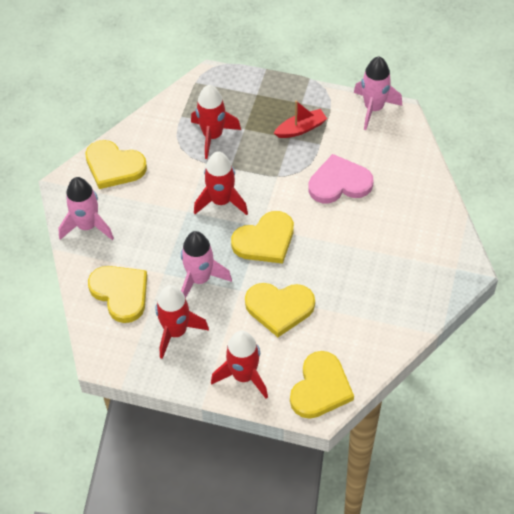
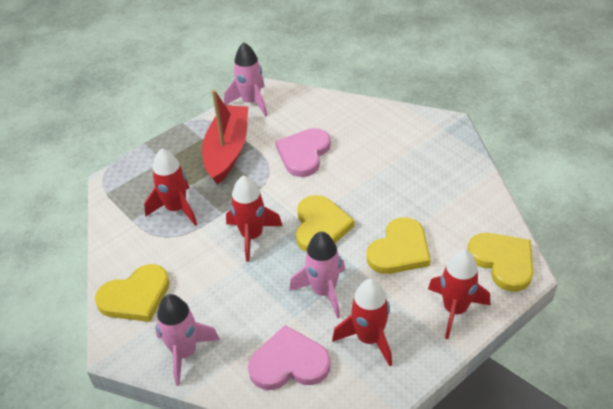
camera: 55 degrees left, 10 degrees down
yellow heart [88,266,147,323] -> pink heart [248,325,331,390]
red boat [274,101,327,138] -> red boat [202,90,248,184], size x1.89

